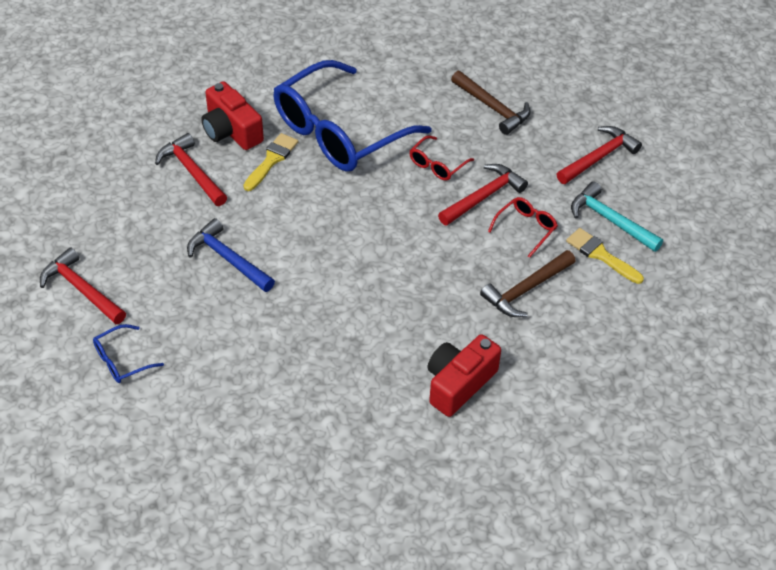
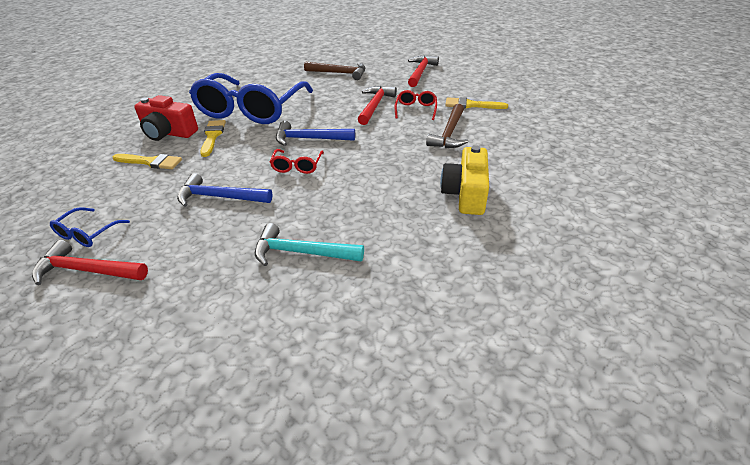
camera: 30 degrees left, 10 degrees down
blue glasses [93,324,164,383] -> blue glasses moved to [50,207,130,247]
red hammer [155,133,227,206] -> yellow brush [113,154,182,169]
red glasses [410,135,474,181] -> red glasses moved to [270,149,324,174]
red camera [427,334,501,417] -> yellow camera [440,145,489,215]
turquoise hammer [571,181,663,252] -> turquoise hammer moved to [255,223,364,266]
none -> blue hammer [276,121,355,146]

